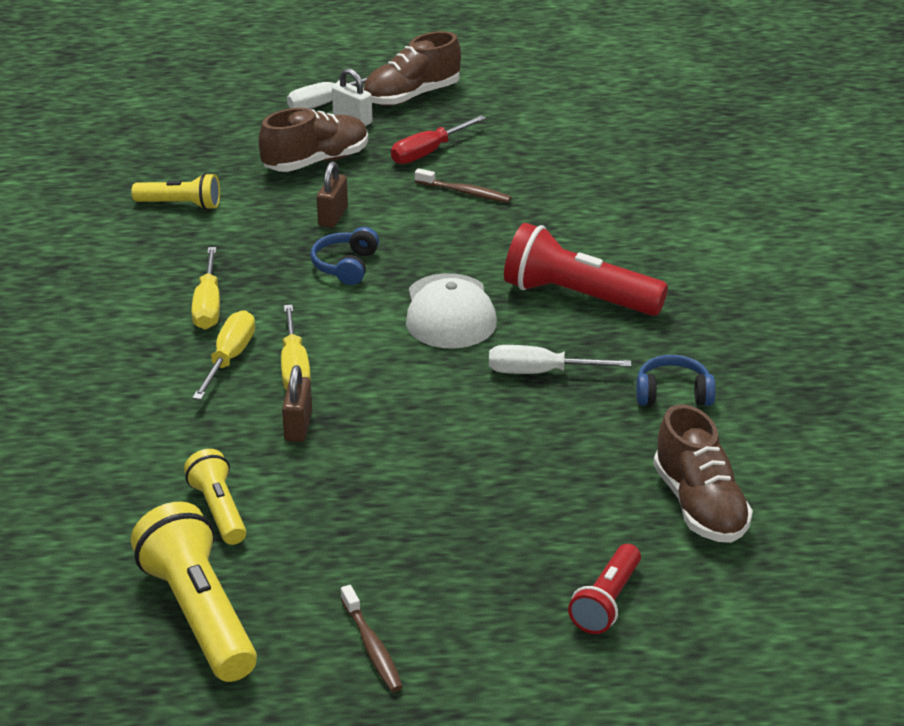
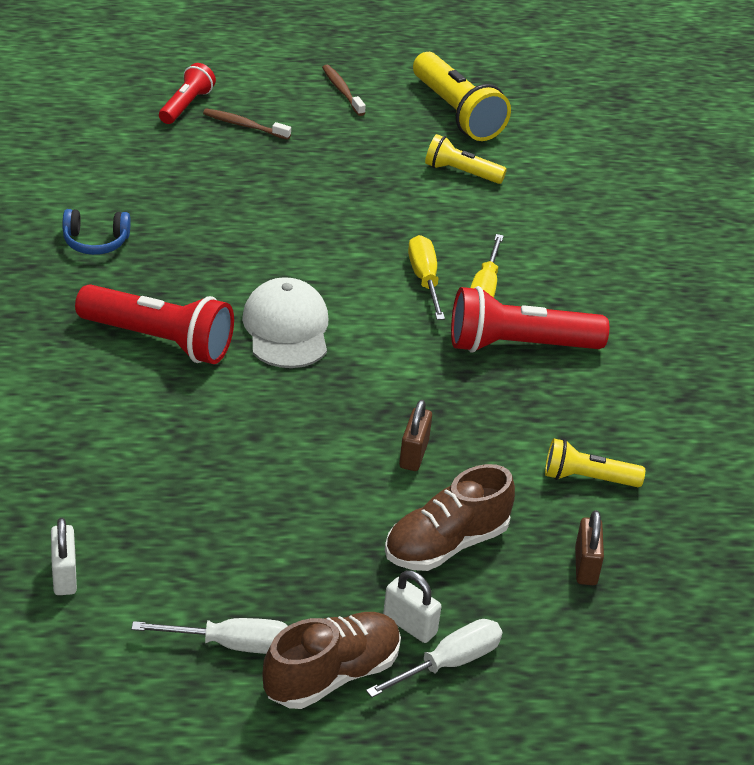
camera: 175 degrees right, 5 degrees up
yellow flashlight [184,449,246,545] -> yellow flashlight turned 135 degrees clockwise [425,134,507,184]
yellow screwdriver [191,247,220,330] -> red flashlight [451,286,609,353]
brown padlock [282,365,312,442] -> brown padlock moved to [575,510,604,585]
blue headphones [310,227,379,285] -> none
red screwdriver [391,115,486,164] -> none
brown toothbrush [415,168,511,203] -> brown toothbrush moved to [203,109,291,140]
white screwdriver [489,345,631,374] -> white screwdriver moved to [131,618,288,654]
brown shoe [653,404,753,543] -> none
none -> white padlock [51,518,77,595]

